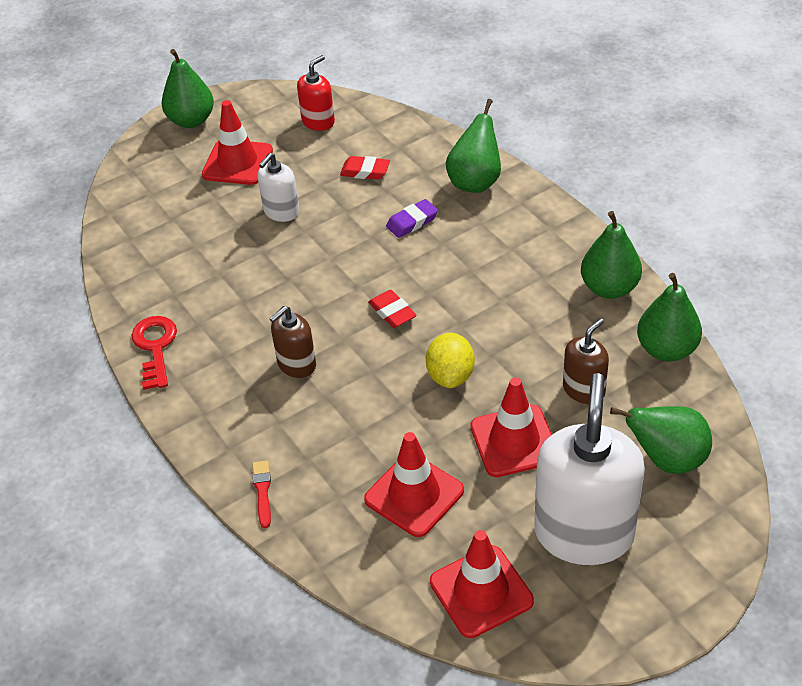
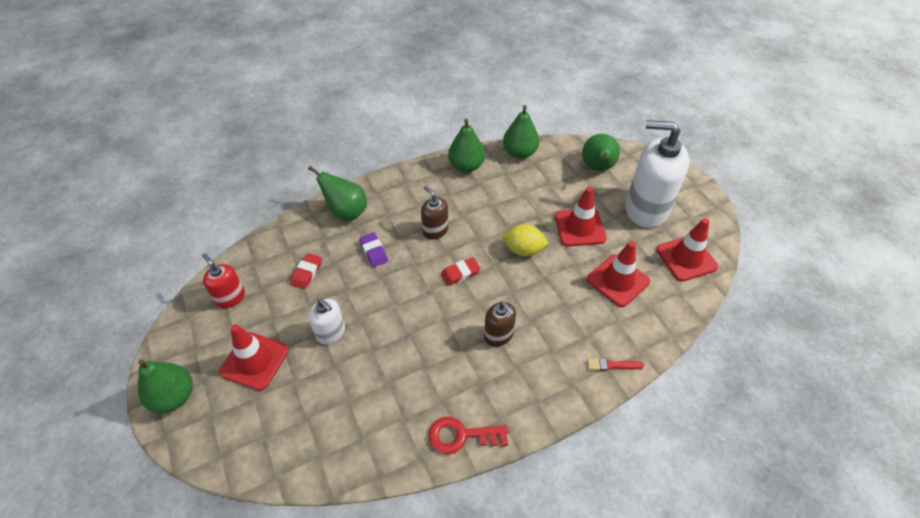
camera: 85 degrees left, 5 degrees up
brown soap dispenser [563,318,609,404] -> brown soap dispenser moved to [421,186,448,240]

